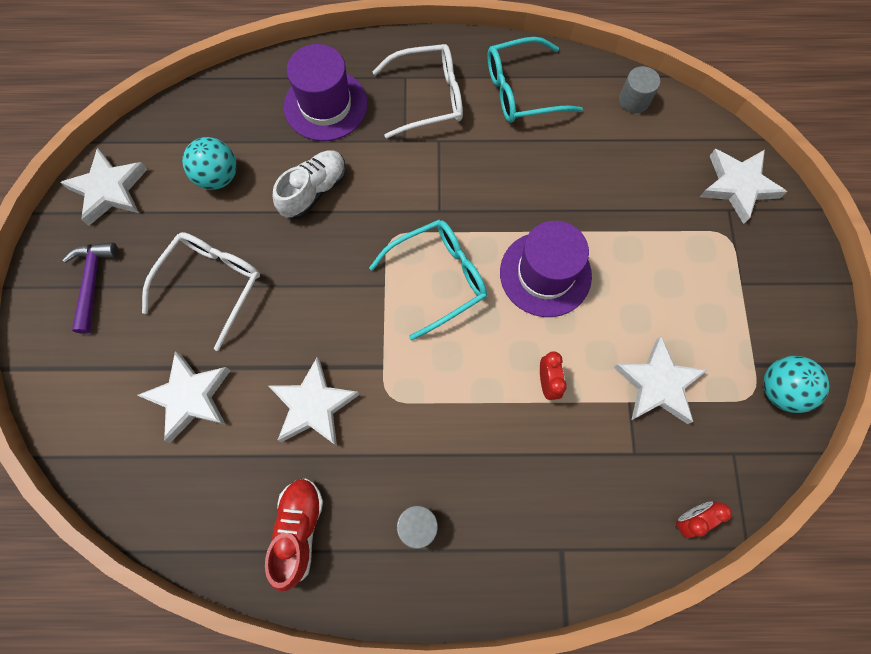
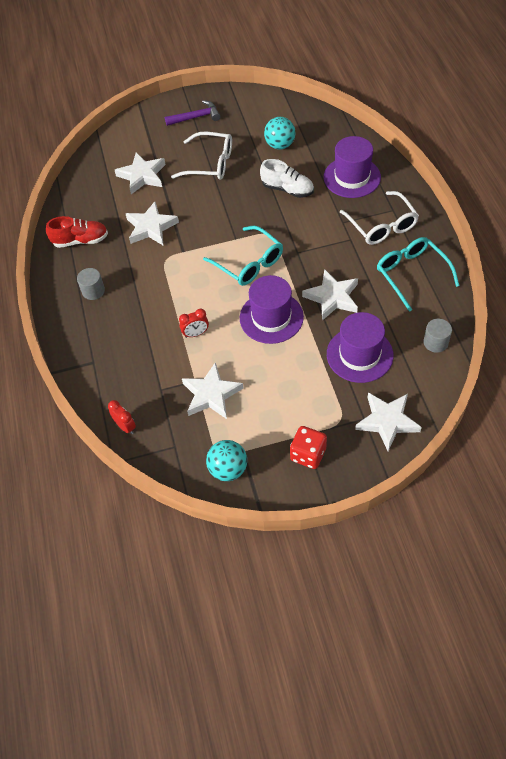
camera: 80 degrees right, 15 degrees down
white star [60,148,147,226] -> white star moved to [302,269,358,321]
none -> red dice [290,426,327,469]
none -> purple hat [327,312,394,383]

